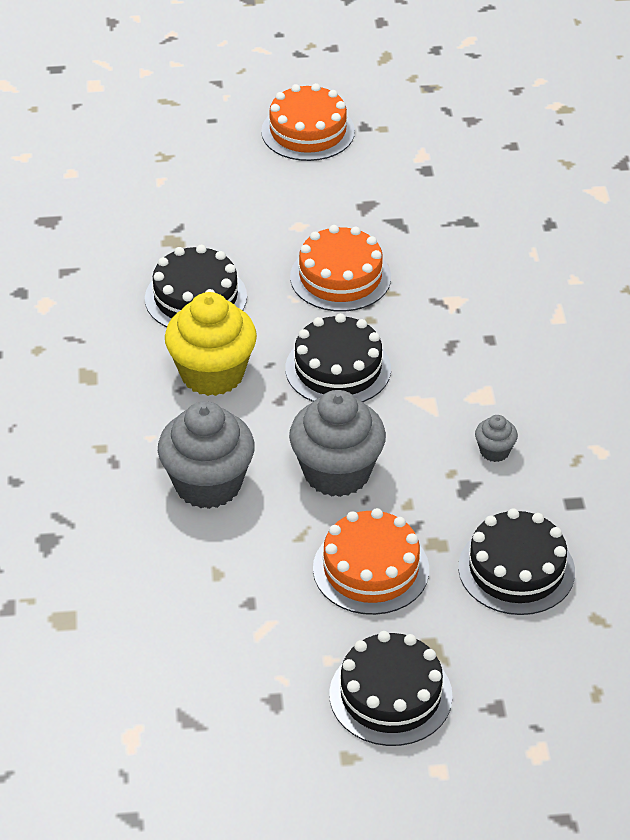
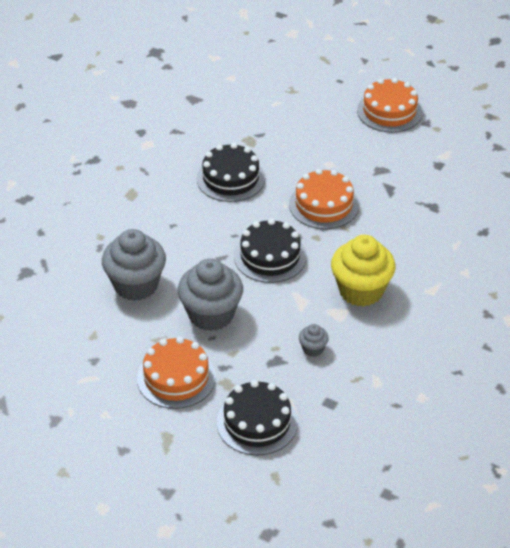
camera: 35 degrees right, 0 degrees up
yellow cupcake [165,292,257,396] -> yellow cupcake moved to [331,235,396,307]
black cake [329,631,453,746] -> none

